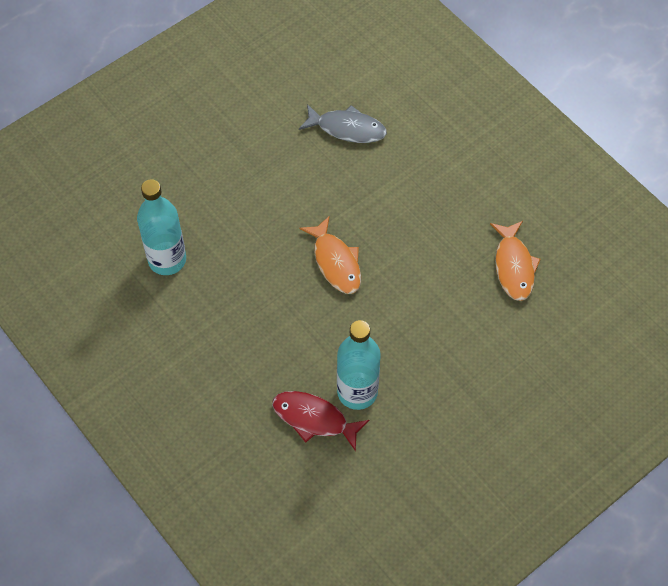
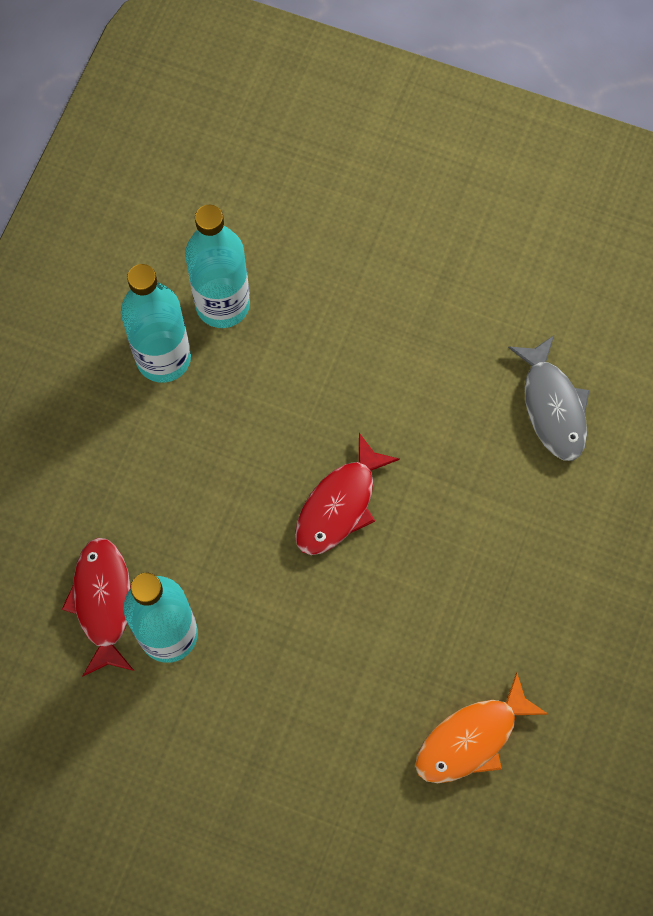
camera: 60 degrees right, 10 degrees up
orange fish [300,216,361,294] -> red fish [295,433,400,555]
none -> turquoise bottle [121,264,191,383]

